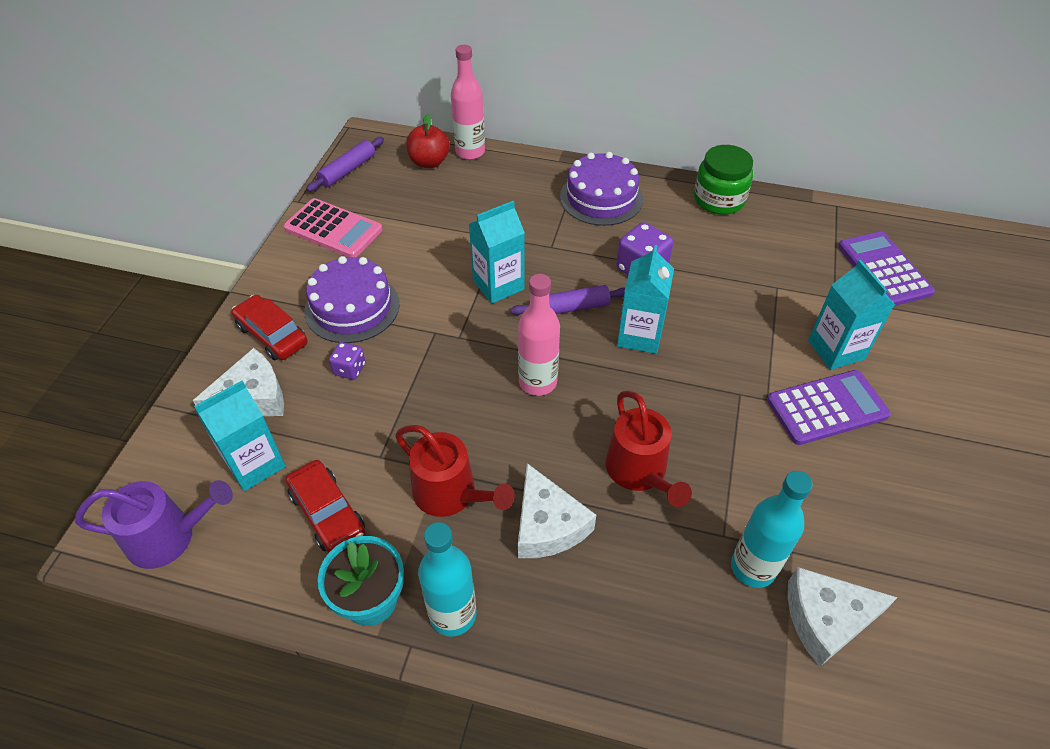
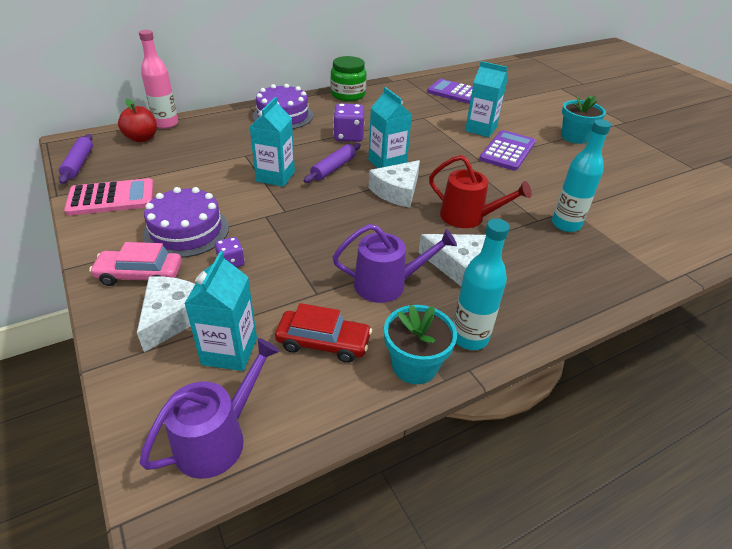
camera: 45 degrees left, 10 degrees down
red car [232,295,308,360] -> pink car [89,242,182,286]
red watering can [395,425,515,517] -> purple watering can [332,224,457,303]
pink bottle [518,274,560,396] -> none
white cheese [788,567,898,667] -> white cheese moved to [369,160,420,208]
none -> turquoise flower pot [562,95,606,144]

